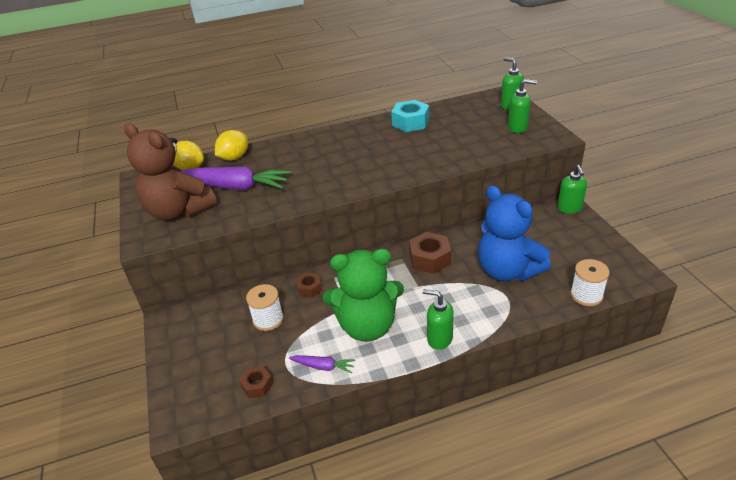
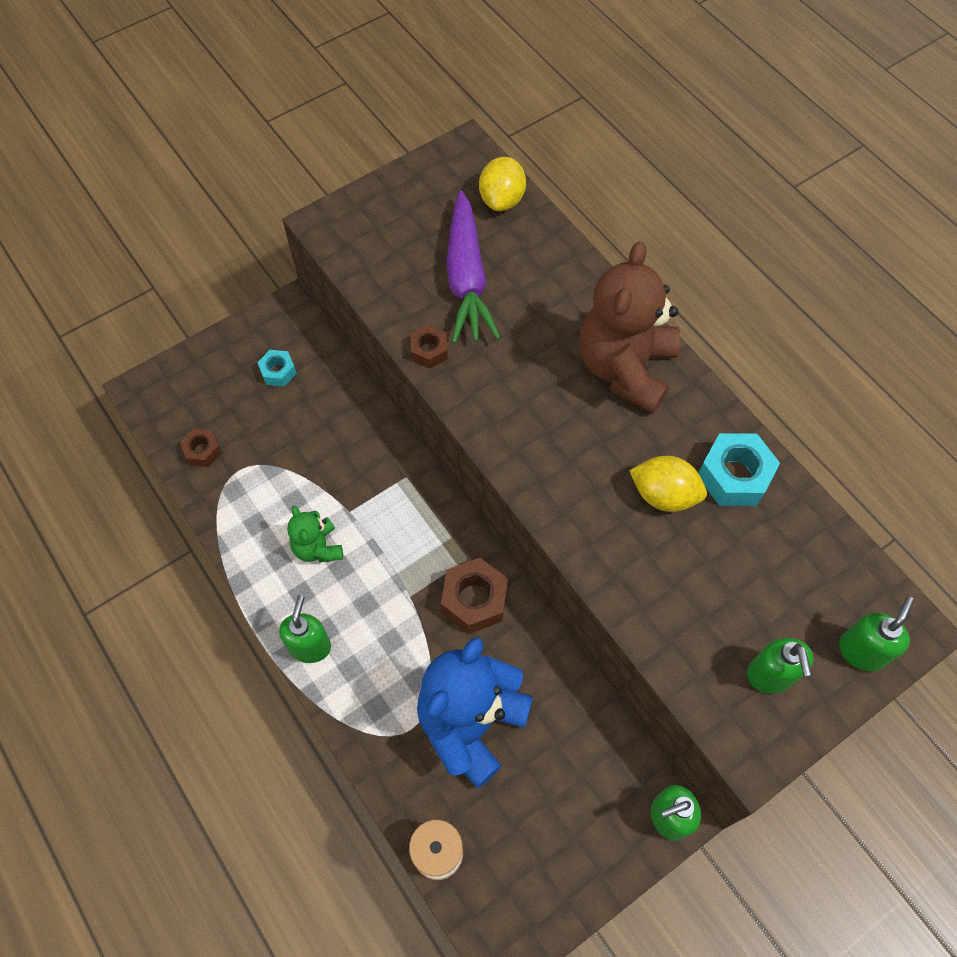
camera: 70 degrees right, 25 degrees up
brown teddy bear [124,123,217,220] -> brown teddy bear moved to [579,241,680,414]
yellow lemon [215,130,248,161] -> yellow lemon moved to [629,456,707,512]
white spool [246,284,284,331] -> none
purple carrot [289,355,356,374] -> none
brown nut [296,272,322,298] -> brown nut moved to [410,325,448,369]
green teddy bear [323,249,404,342] -> green teddy bear [287,506,343,562], size x0.50
none -> turquoise nut [257,350,297,387]

